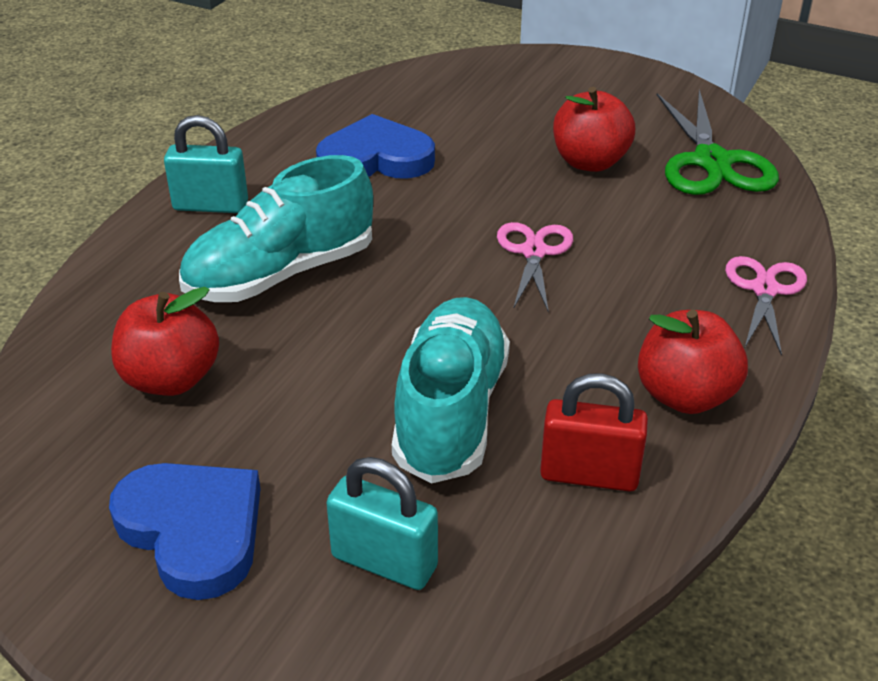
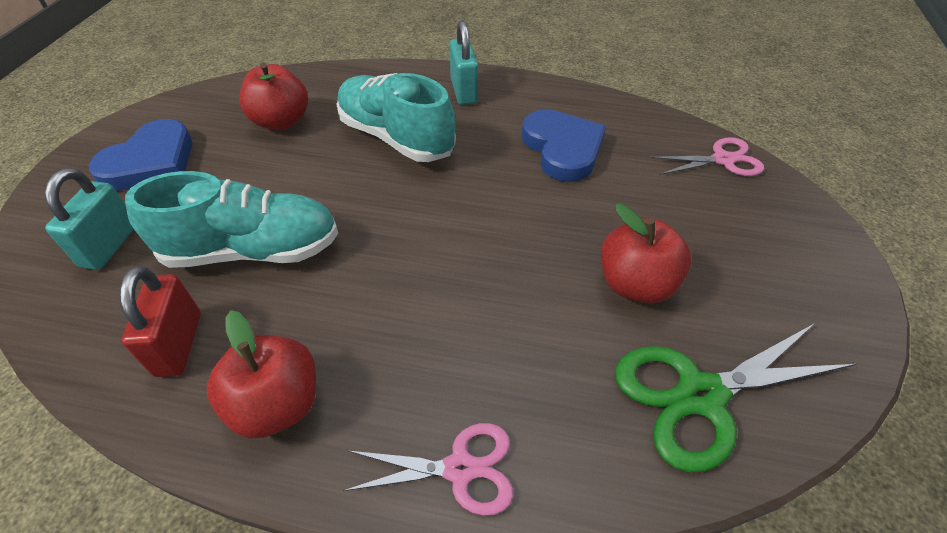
camera: 75 degrees right, 10 degrees up
pink scissors [497,222,573,312] -> pink scissors moved to [650,137,764,176]

